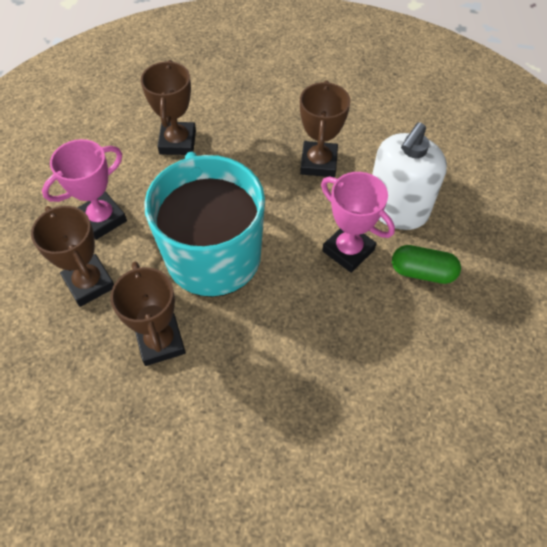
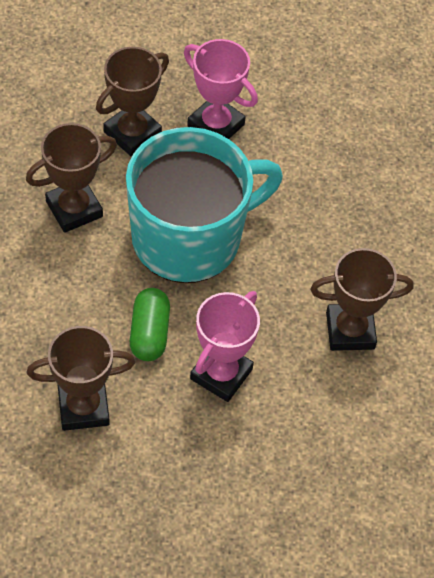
camera: 75 degrees right, 0 degrees up
brown trophy [141,60,196,155] -> brown trophy moved to [27,326,136,431]
white soap dispenser [372,122,447,230] -> none
green capsule [392,245,461,284] -> green capsule moved to [130,288,170,361]

